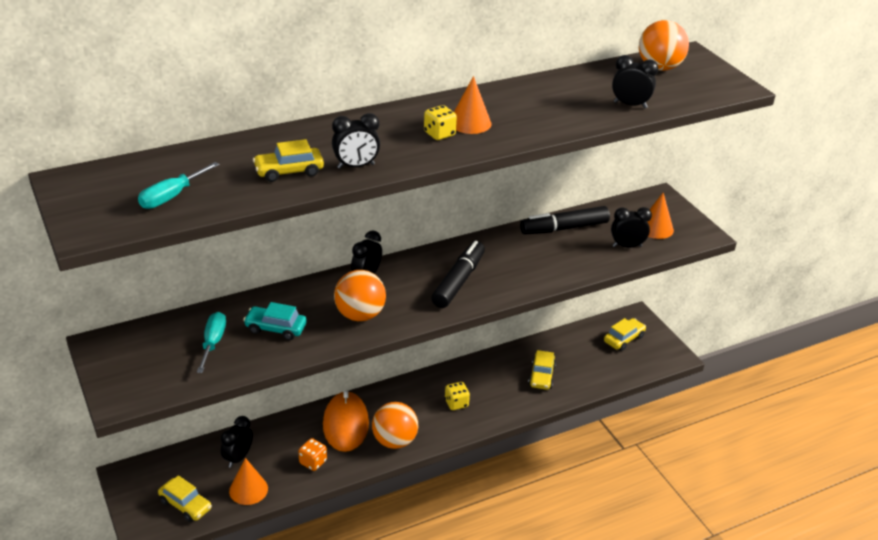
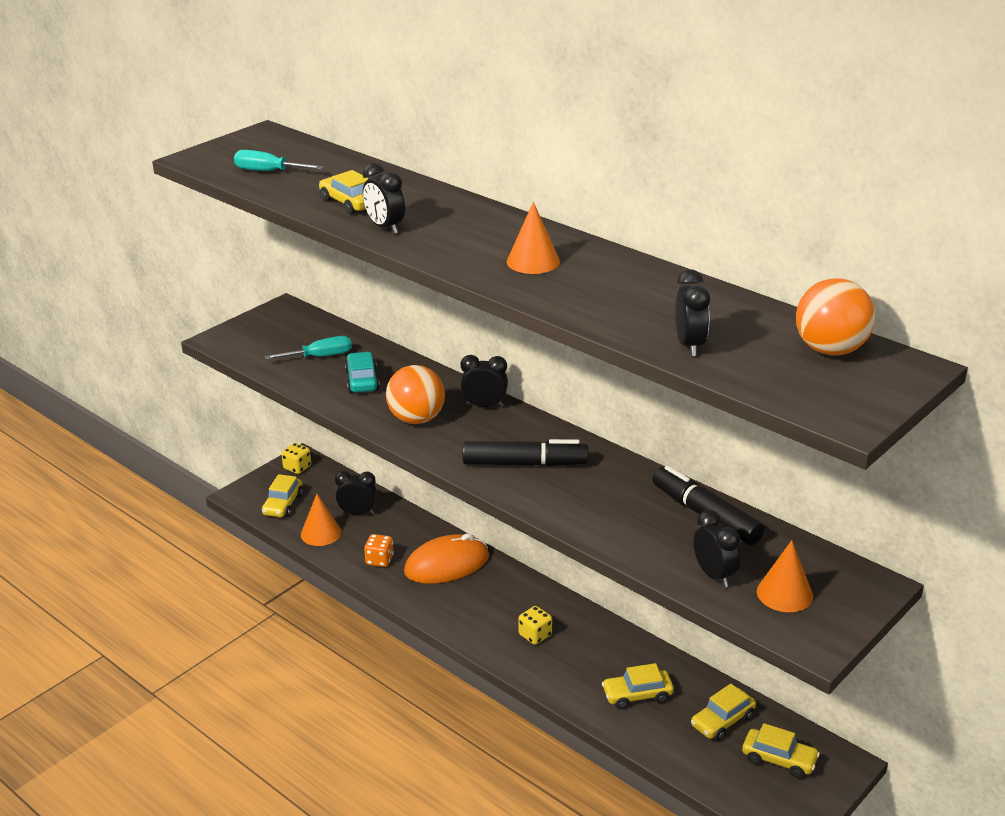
camera: 70 degrees right, 5 degrees down
orange ball [372,402,418,449] -> none
yellow dice [424,105,457,140] -> yellow dice moved to [281,443,311,474]
none -> yellow car [691,684,756,741]

